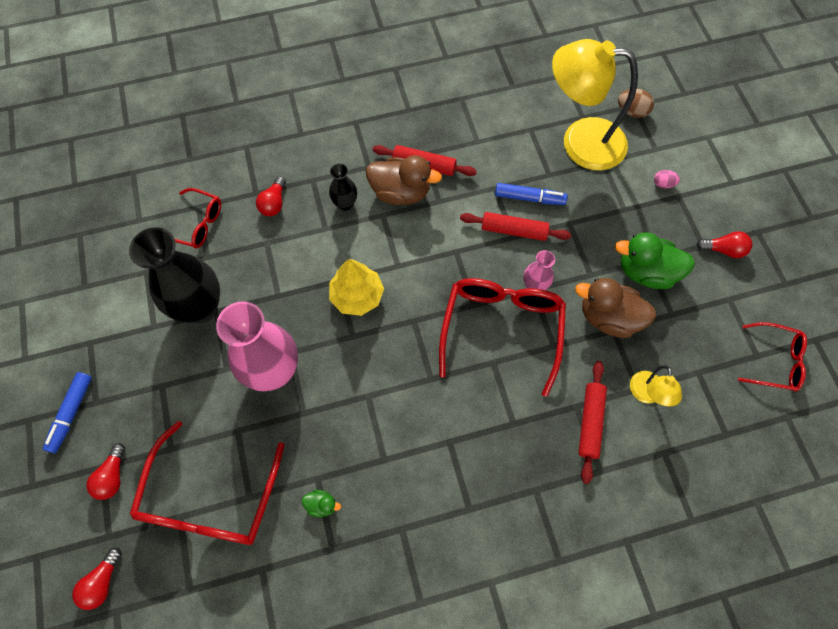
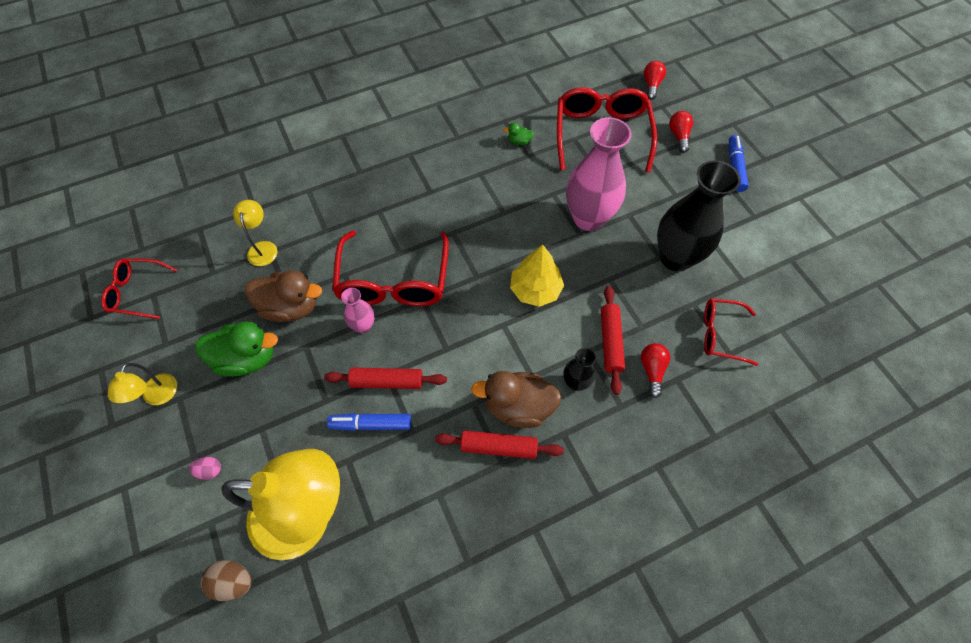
camera: 170 degrees right, 5 degrees down
red rolling pin [578,361,607,484] -> red rolling pin moved to [601,286,625,395]
red light bulb [697,231,752,258] -> yellow lamp [108,363,177,405]

